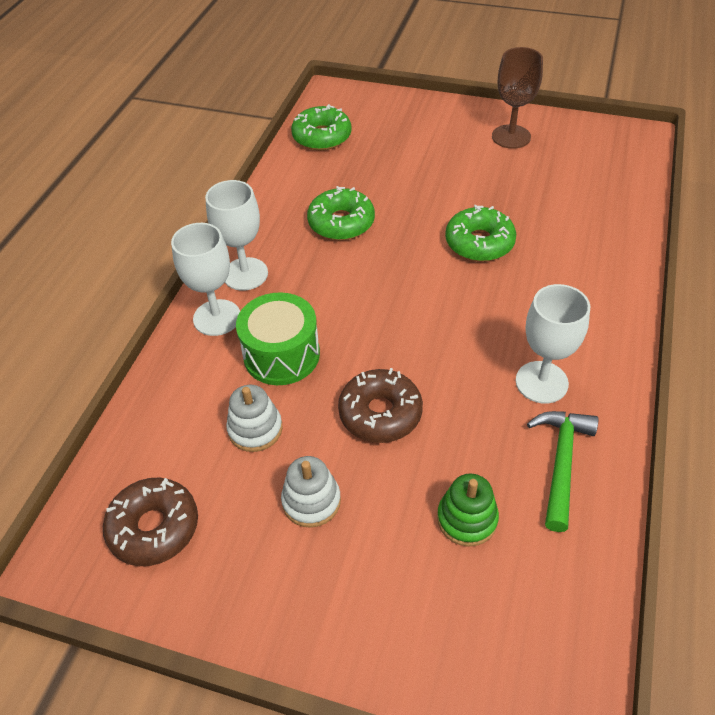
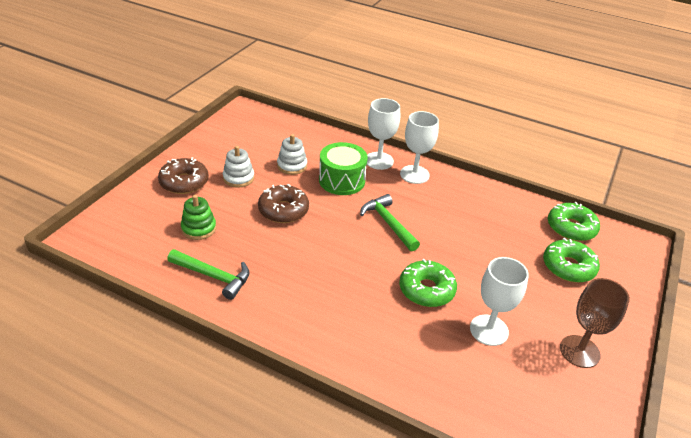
camera: 95 degrees right, 10 degrees down
brown donut [103,478,198,566] -> brown donut moved to [158,157,209,194]
green donut [307,186,375,240] -> green donut moved to [543,238,600,283]
white goblet [516,284,590,403] -> white goblet moved to [470,257,529,346]
none -> green hammer [360,194,420,251]

